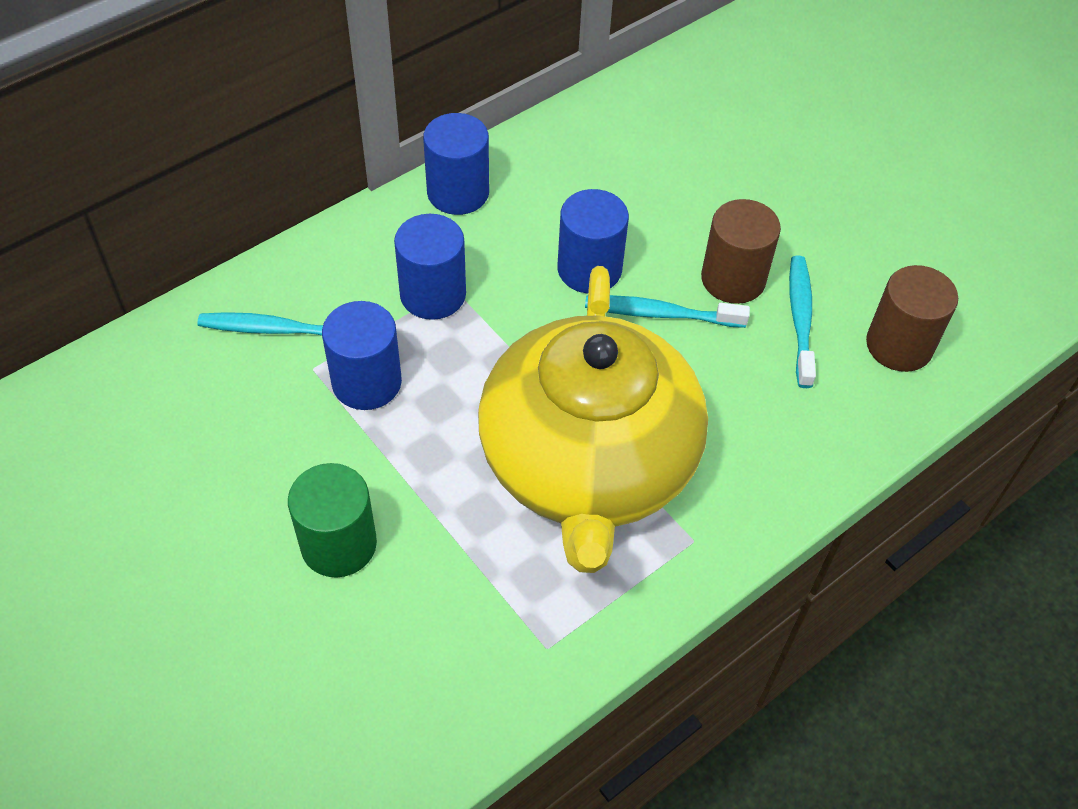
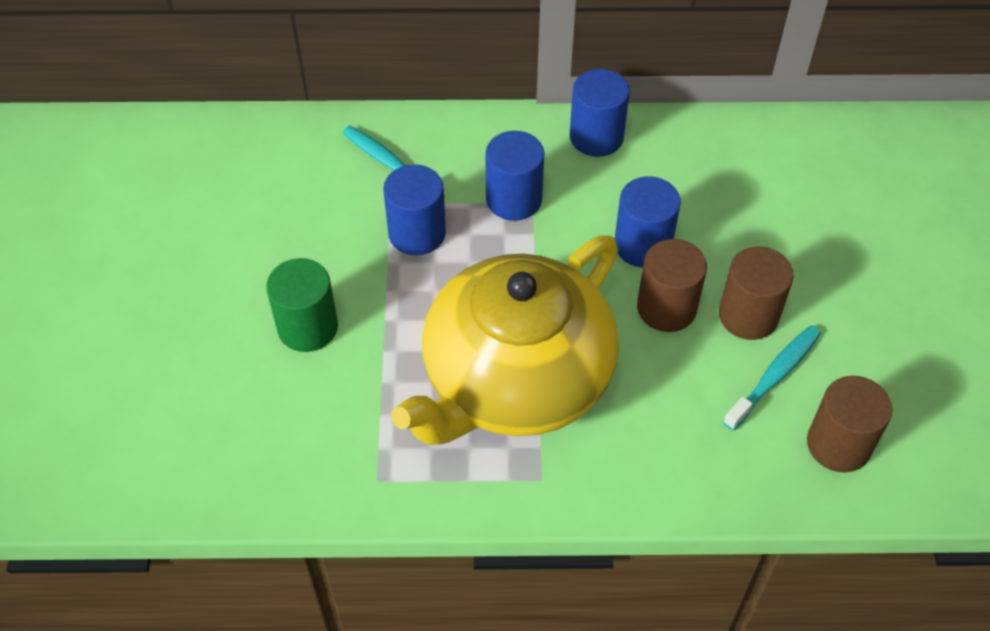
camera: 40 degrees right, 0 degrees up
turquoise toothbrush [585,295,750,328] -> brown cylinder [637,239,707,332]

